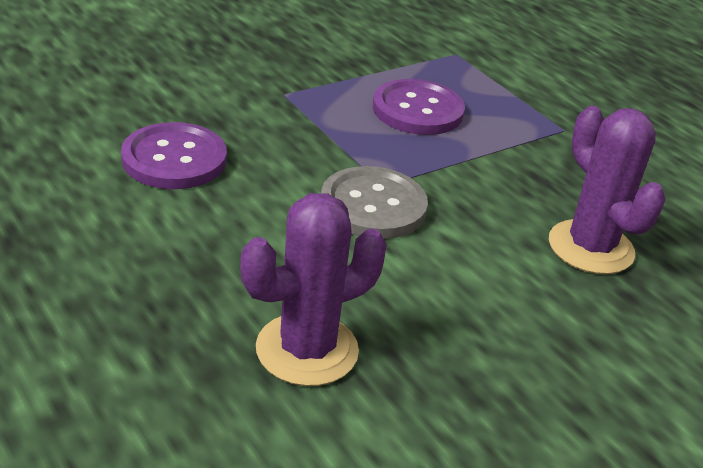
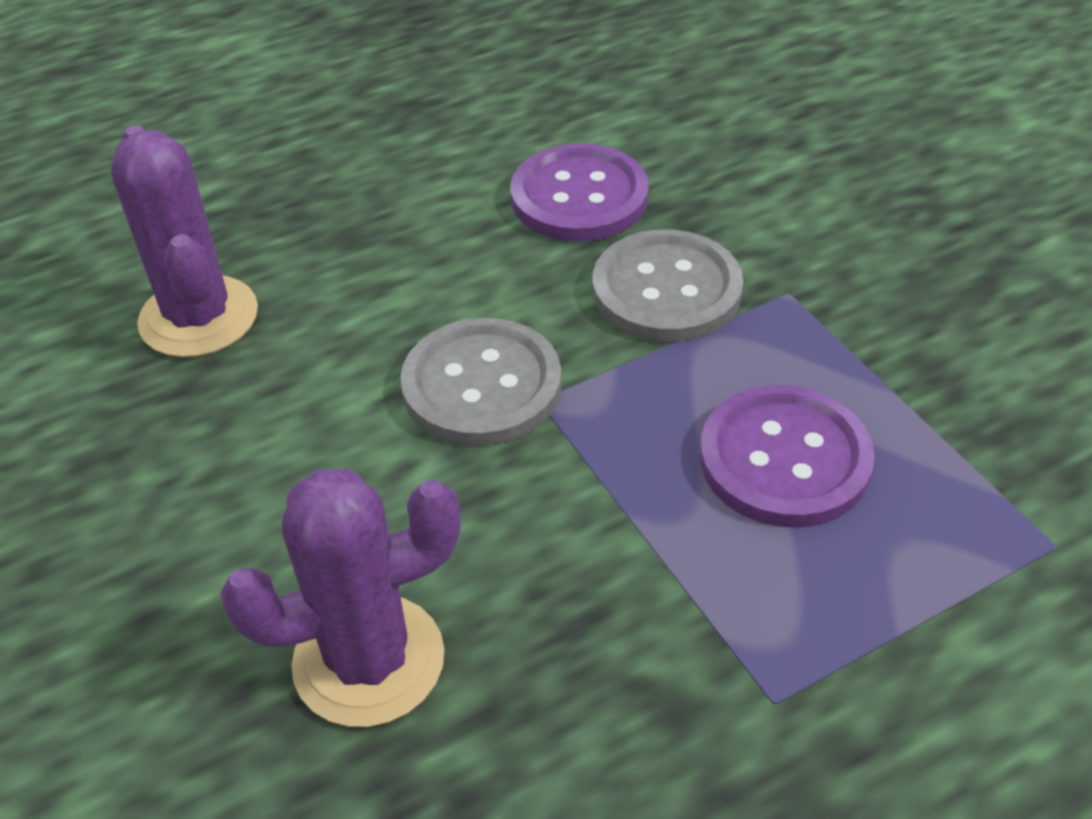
camera: 100 degrees right, 10 degrees up
none -> grey button [593,229,743,342]

